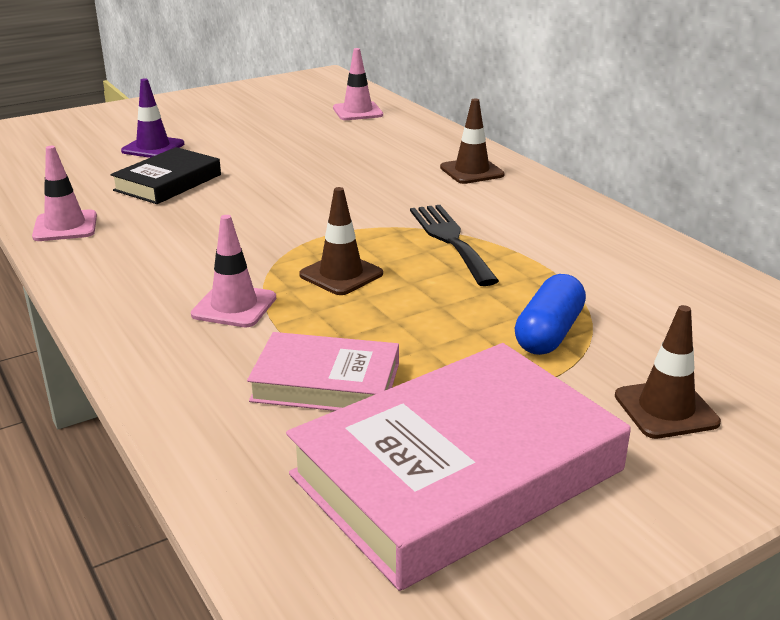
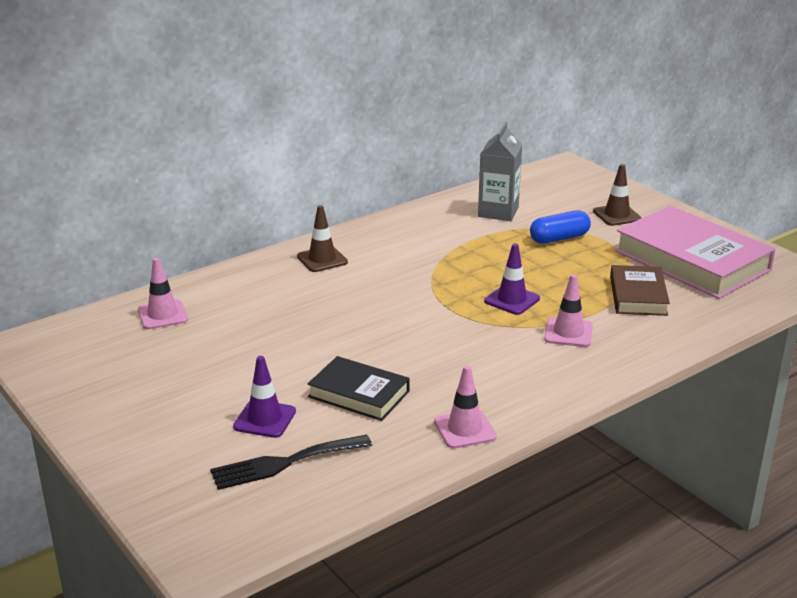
camera: 95 degrees left, 0 degrees up
pink book [247,332,399,411] -> brown book [610,265,670,316]
brown traffic cone [299,187,383,295] -> purple traffic cone [484,243,540,315]
black fork [410,205,499,286] -> black fork moved to [210,435,372,490]
blue capsule [515,274,586,355] -> blue capsule turned 45 degrees counterclockwise [530,210,591,244]
none -> grey carton [478,122,522,221]

